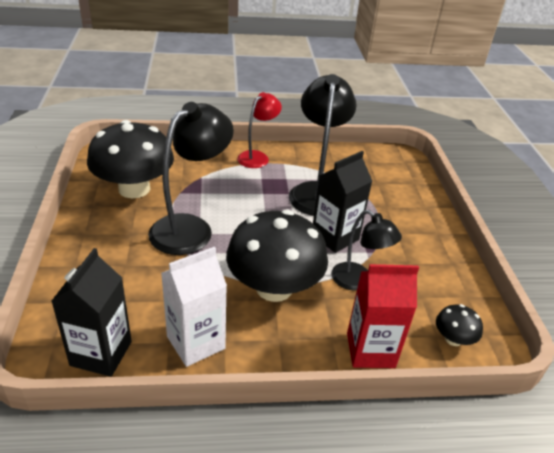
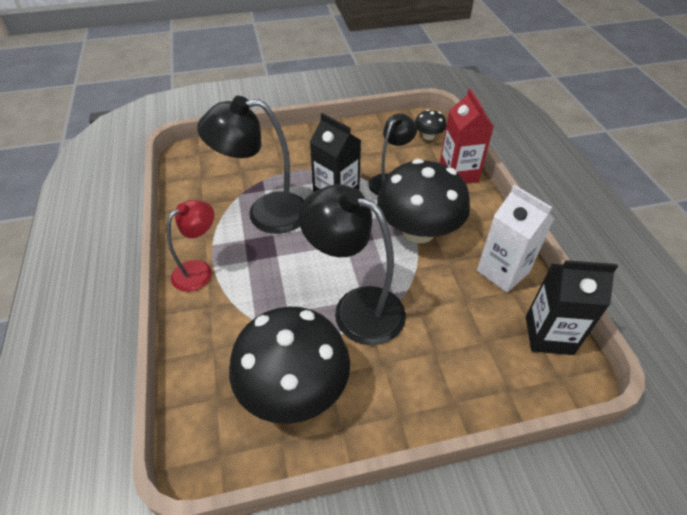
camera: 95 degrees left, 10 degrees up
red lamp [237,92,282,168] -> red lamp turned 105 degrees clockwise [167,200,214,292]

